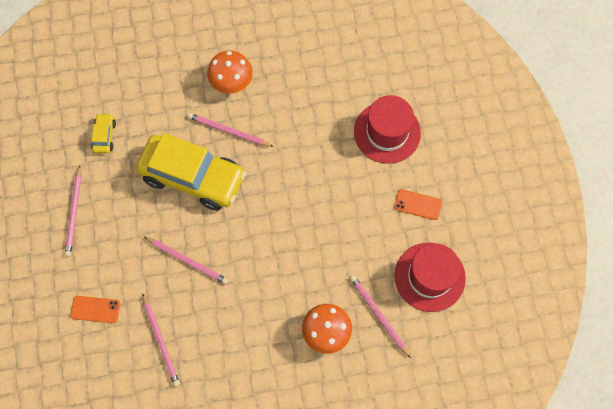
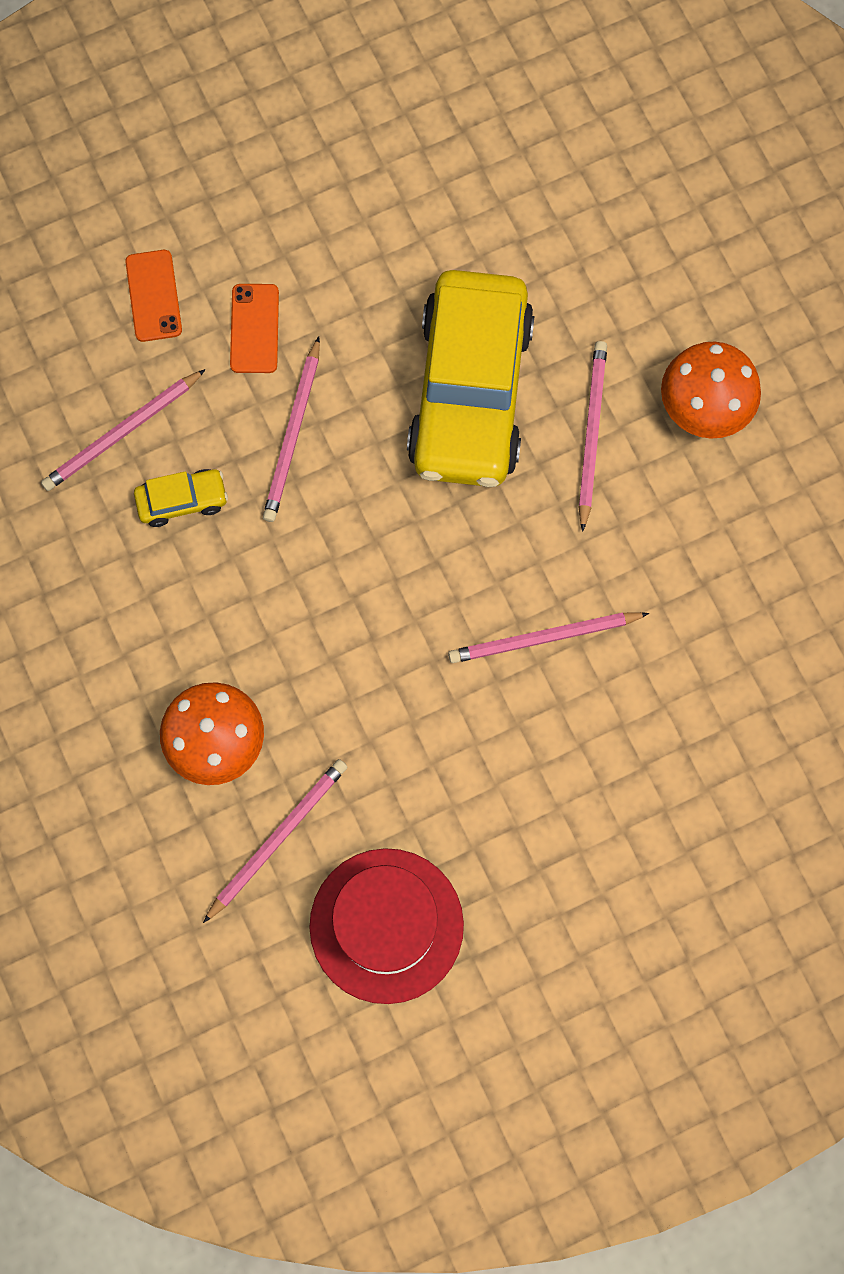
camera: 75 degrees right, 5 degrees up
pink pencil [65,165,81,257] -> pink pencil moved to [448,612,649,663]
yellow car [91,113,116,154] -> yellow car moved to [134,469,228,527]
red hat [354,95,421,164] -> none
orange phone [394,189,442,220] -> orange phone moved to [230,284,279,373]

